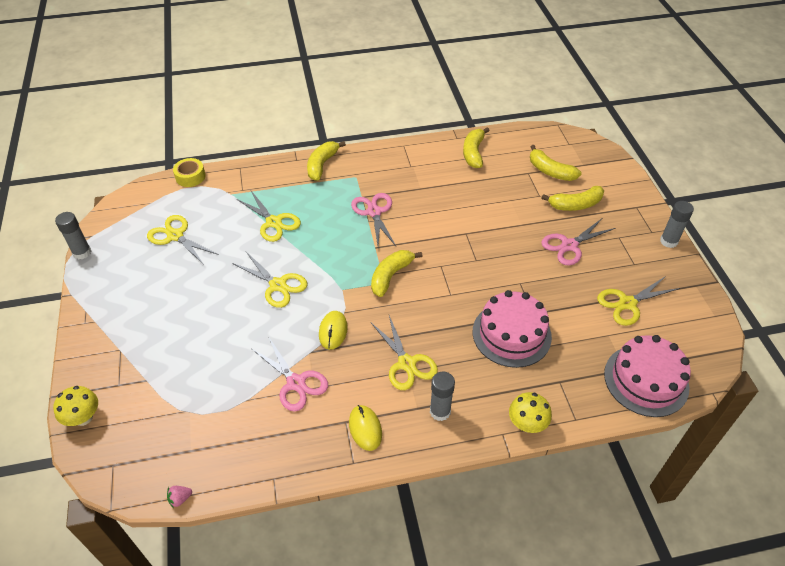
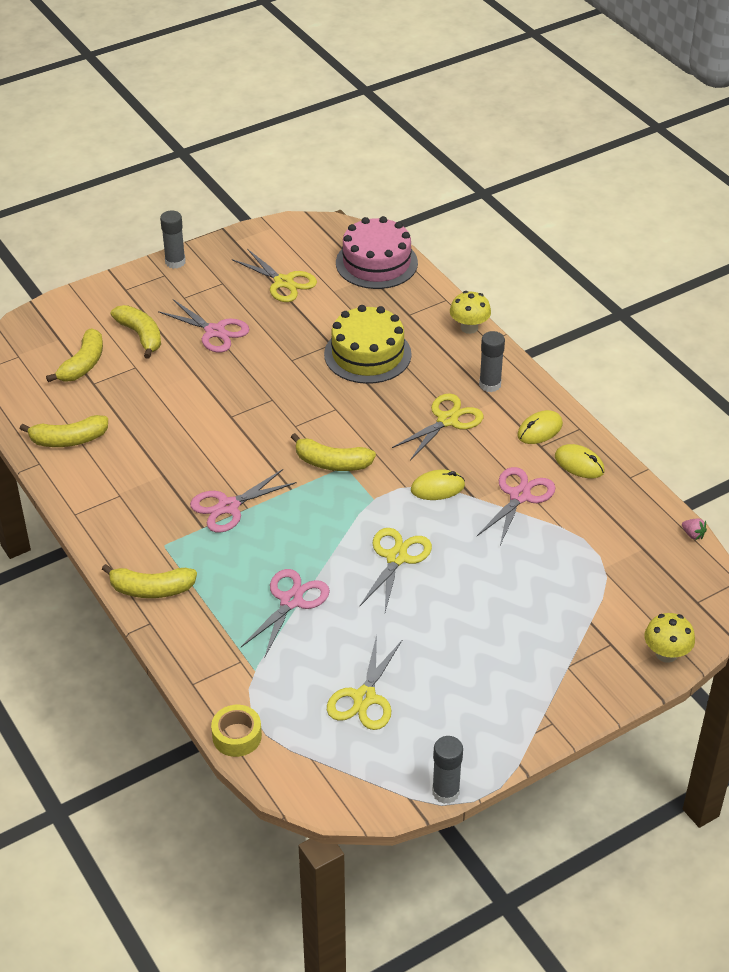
camera: 110 degrees left, 5 degrees down
yellow scissors [237,191,301,242] -> pink scissors [241,569,330,659]
pink cake [473,290,552,368] -> yellow cake [324,305,412,384]
none -> yellow mouse [555,444,605,478]

